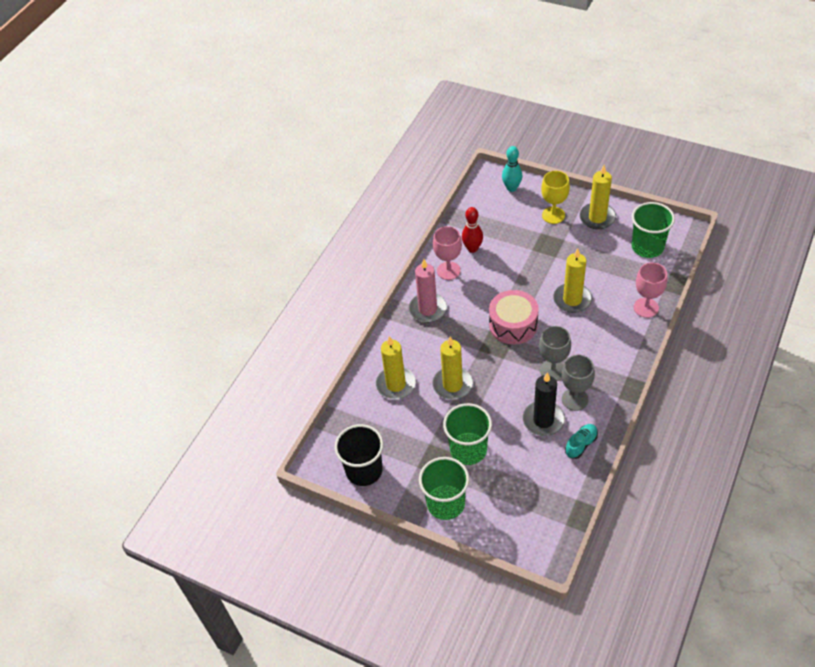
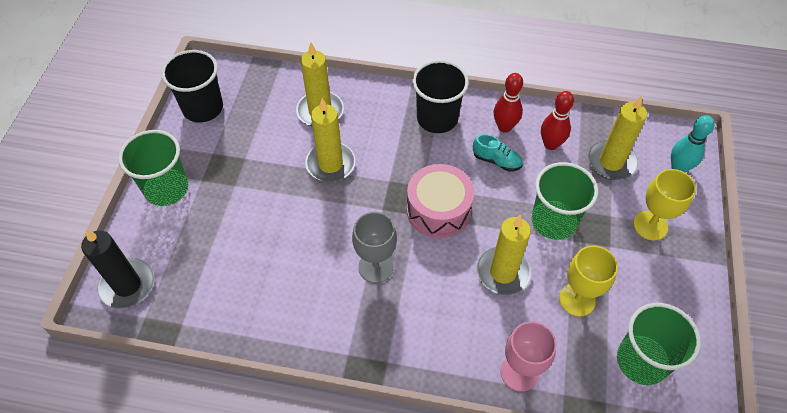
camera: 70 degrees right, 5 degrees up
pink candle [409,259,447,322] -> black cup [412,60,469,133]
pink goblet [433,226,462,280] -> red bowling pin [494,73,523,133]
green cup [443,403,492,465] -> green cup moved to [532,162,598,240]
black candle [523,372,565,436] -> black candle moved to [81,229,154,309]
grey goblet [562,355,595,411] -> none
turquoise shoe [565,424,598,459] -> turquoise shoe moved to [473,134,523,171]
yellow candle [580,165,616,229] -> yellow candle moved to [587,95,647,180]
none -> yellow goblet [559,245,618,317]

